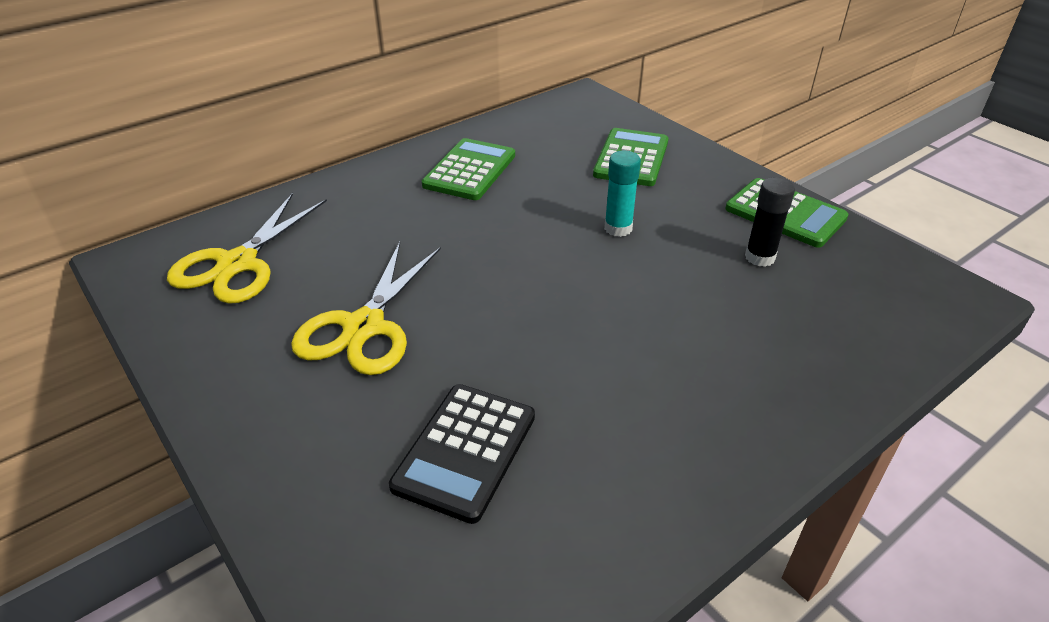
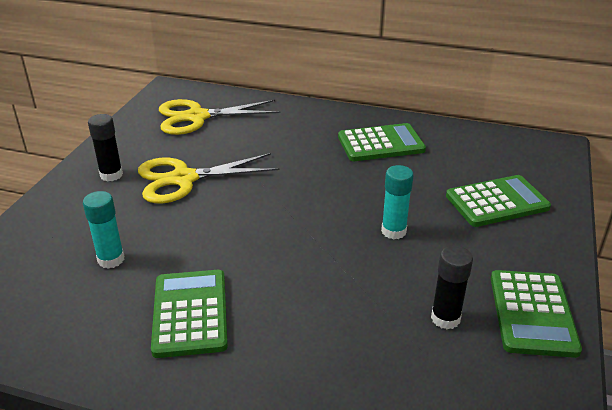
camera: 55 degrees right, 5 degrees down
black calculator [389,384,535,524] -> turquoise glue stick [83,191,125,269]
none -> black glue stick [88,114,123,182]
none -> green calculator [151,270,228,358]

